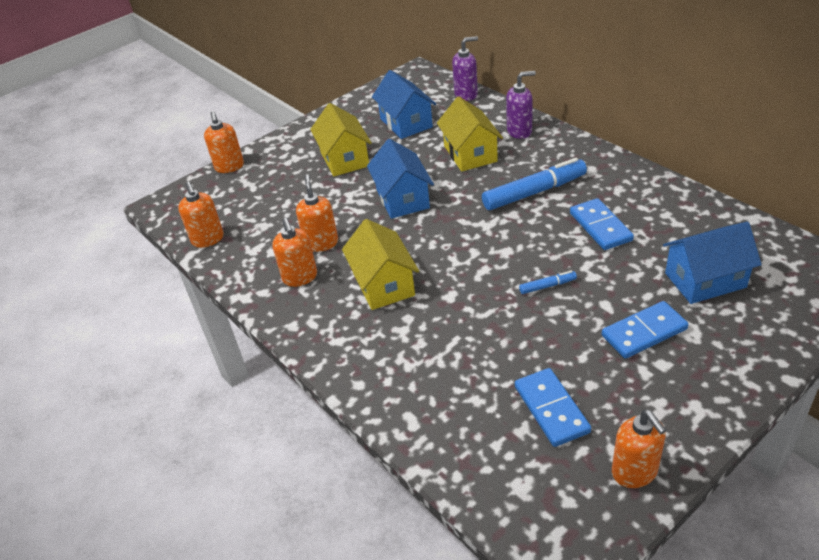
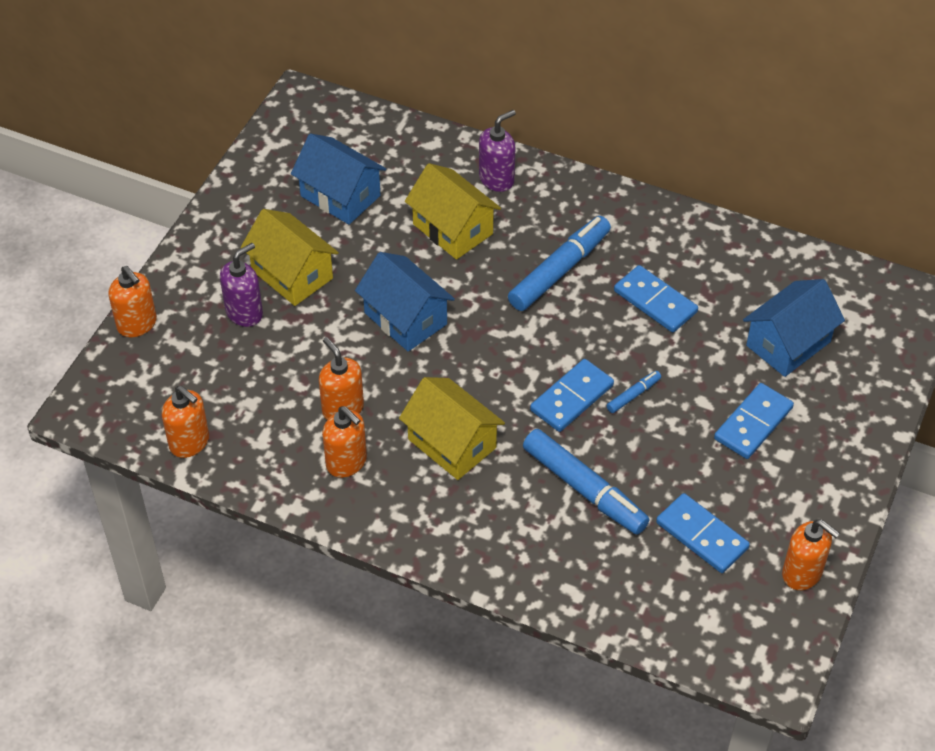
camera: 30 degrees left, 10 degrees up
purple soap dispenser [452,36,478,101] -> purple soap dispenser moved to [220,243,263,327]
none -> blue marker [523,429,649,535]
none -> blue domino [530,359,614,432]

